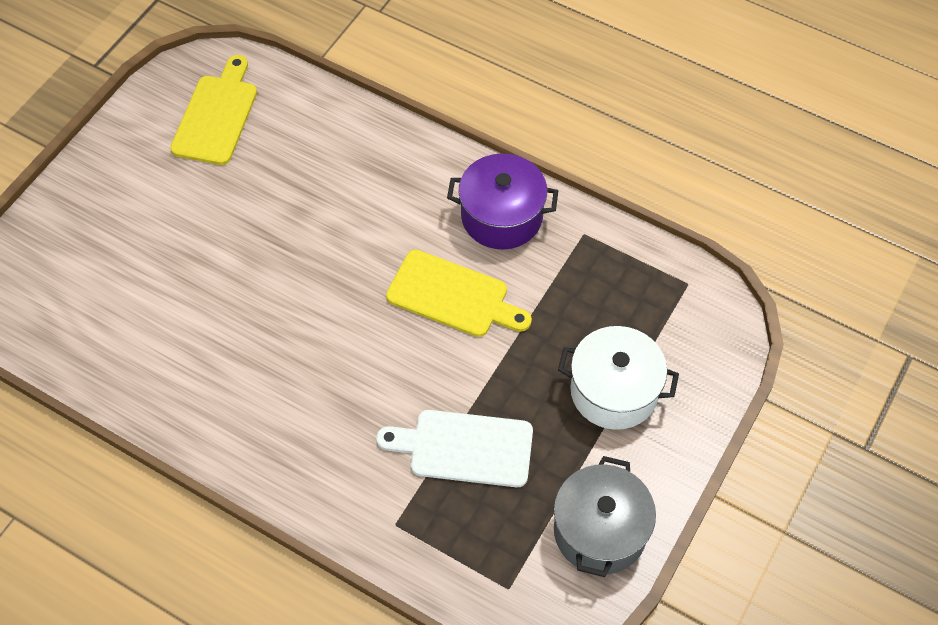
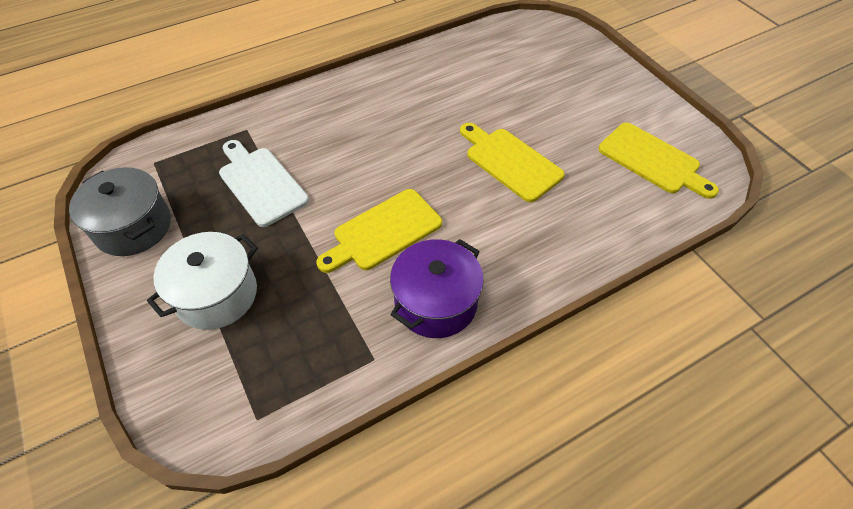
camera: 120 degrees right, 5 degrees down
white cutting board [376,410,533,487] -> white cutting board turned 75 degrees counterclockwise [219,140,309,227]
none -> yellow cutting board [460,123,565,202]

